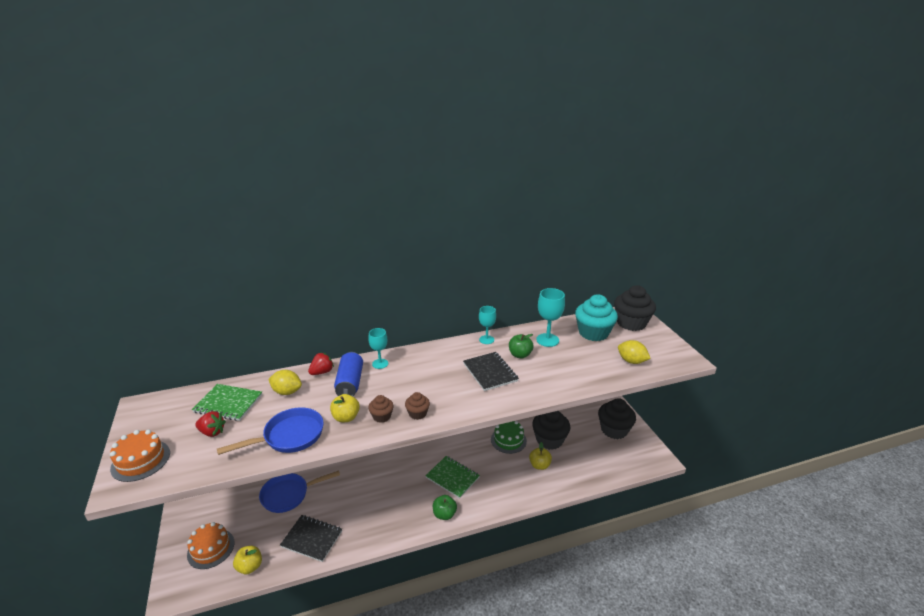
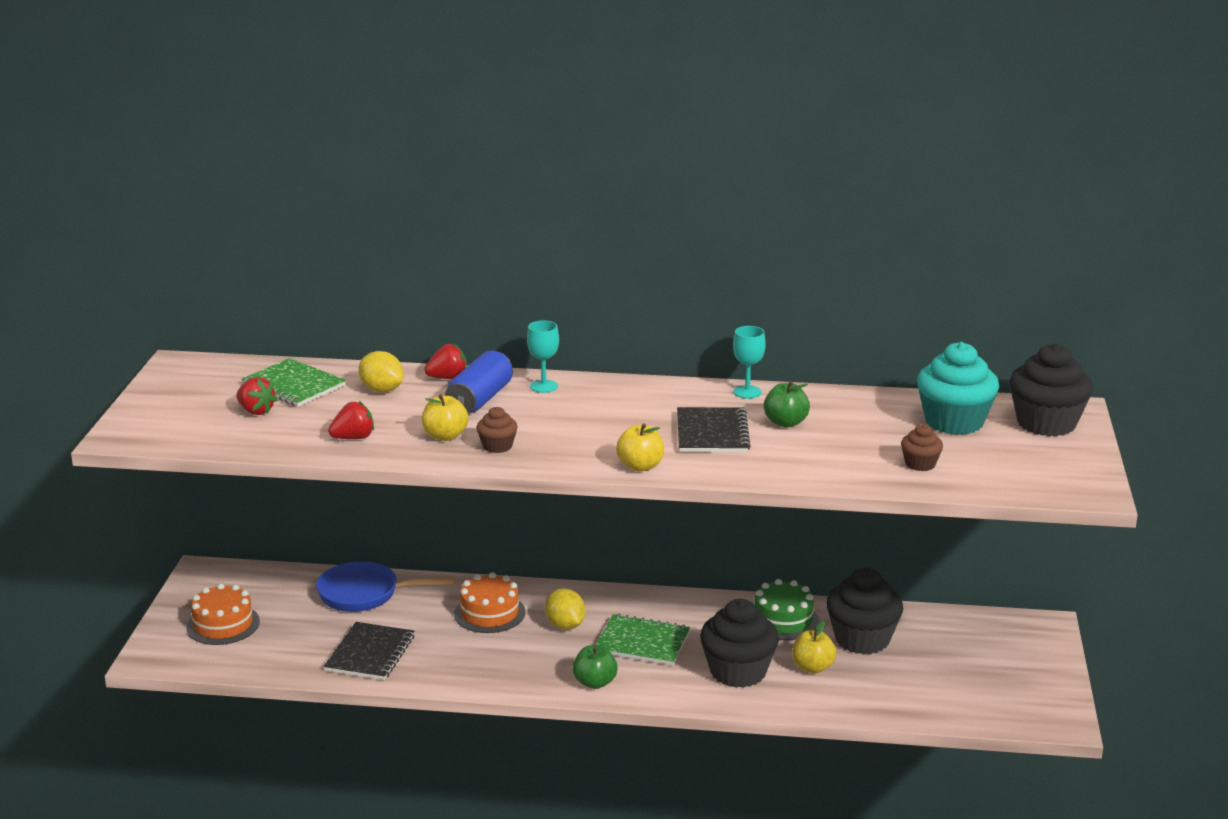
camera: 25 degrees right, 5 degrees down
orange cake [110,430,170,482] -> orange cake moved to [454,572,526,633]
blue pan [217,407,324,455] -> red strawberry [328,401,374,439]
yellow apple [233,546,262,574] -> yellow apple moved to [616,423,664,472]
black notebook [280,515,342,562] -> black notebook turned 60 degrees clockwise [324,622,414,680]
brown cupcake [405,392,430,420] -> brown cupcake moved to [901,424,943,471]
green notebook [426,456,480,498] -> green notebook turned 45 degrees counterclockwise [596,614,690,665]
turquoise goblet [536,288,565,347] -> none
black cupcake [598,398,636,439] -> black cupcake moved to [700,599,779,688]
yellow lemon [618,340,651,364] -> yellow lemon moved to [545,588,586,630]

